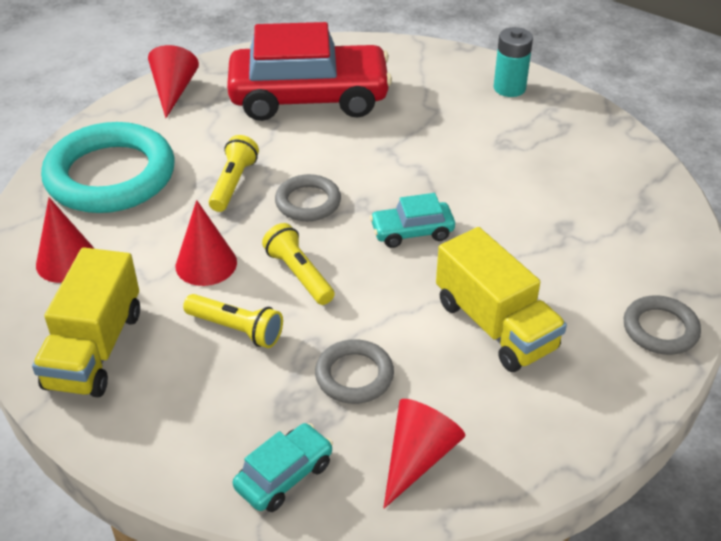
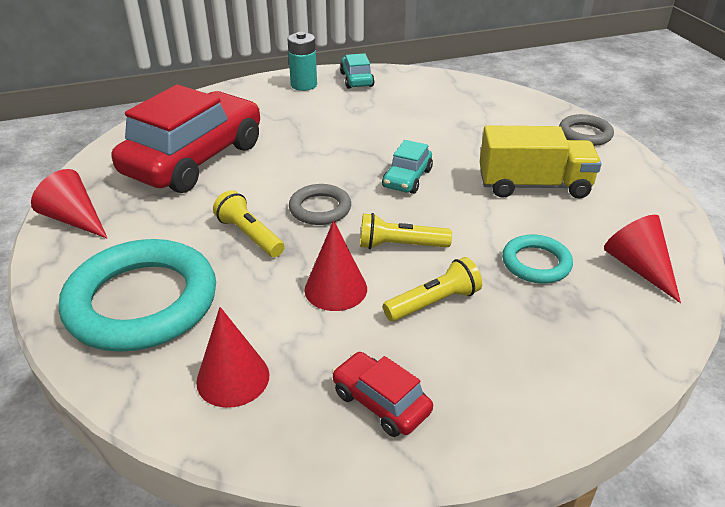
camera: 55 degrees left, 5 degrees down
yellow truck [32,248,140,397] -> red car [332,352,433,437]
turquoise car [233,423,333,512] -> turquoise car moved to [340,53,375,89]
grey ring [315,339,394,404] -> turquoise ring [502,235,573,283]

